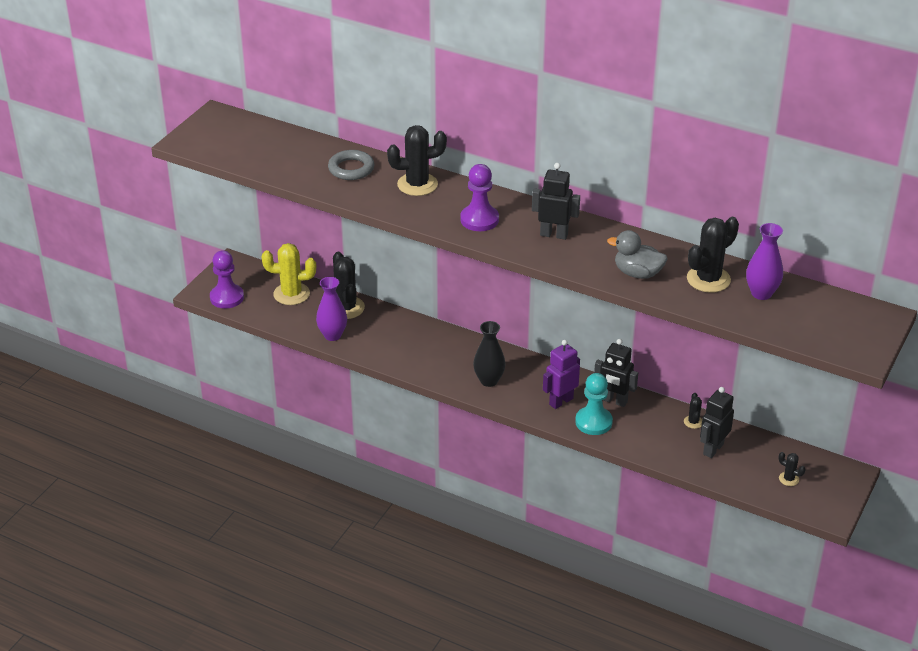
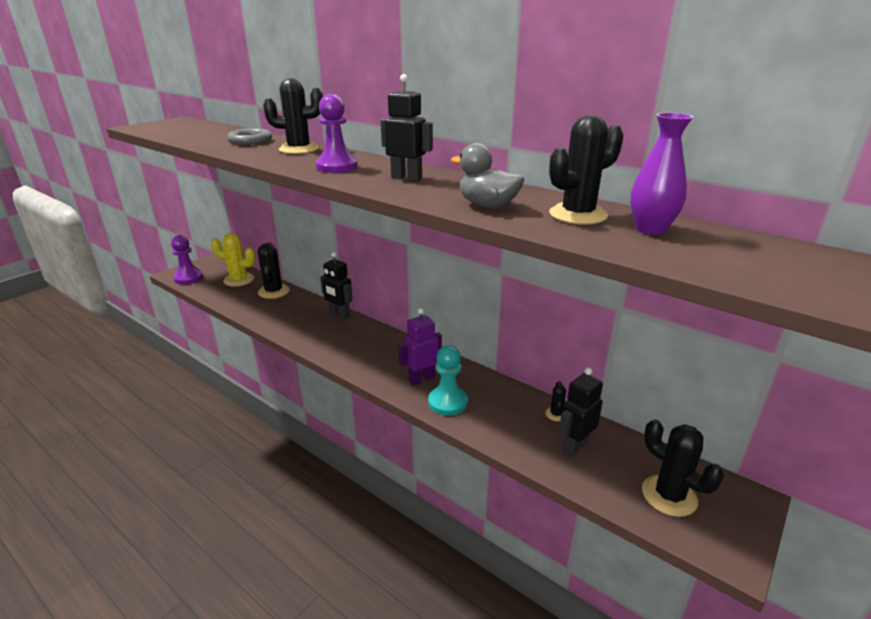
camera: 10 degrees right, 10 degrees down
purple vase [316,277,347,341] -> none
black vase [473,321,506,387] -> none
black robot [594,339,638,407] -> black robot moved to [320,252,352,319]
black cactus [778,452,806,486] -> black cactus [642,419,724,517], size x2.05

